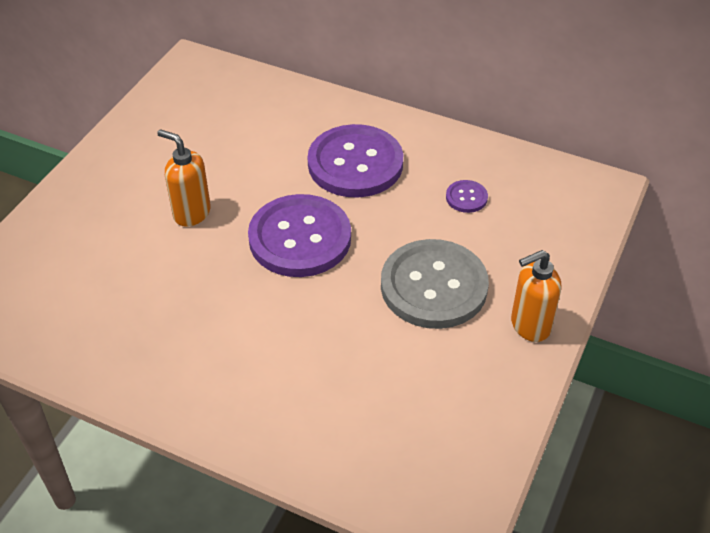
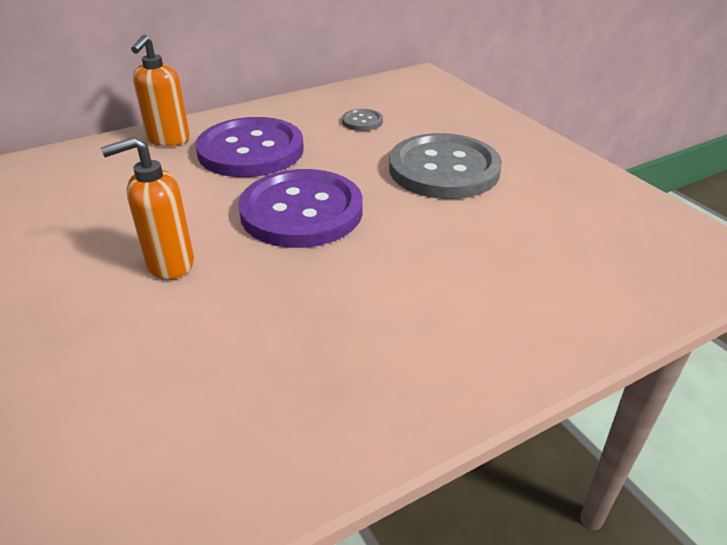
camera: 55 degrees left, 10 degrees down
purple button [446,180,488,213] -> grey button [342,109,383,131]
orange soap dispenser [511,250,561,342] -> orange soap dispenser moved to [131,35,190,146]

